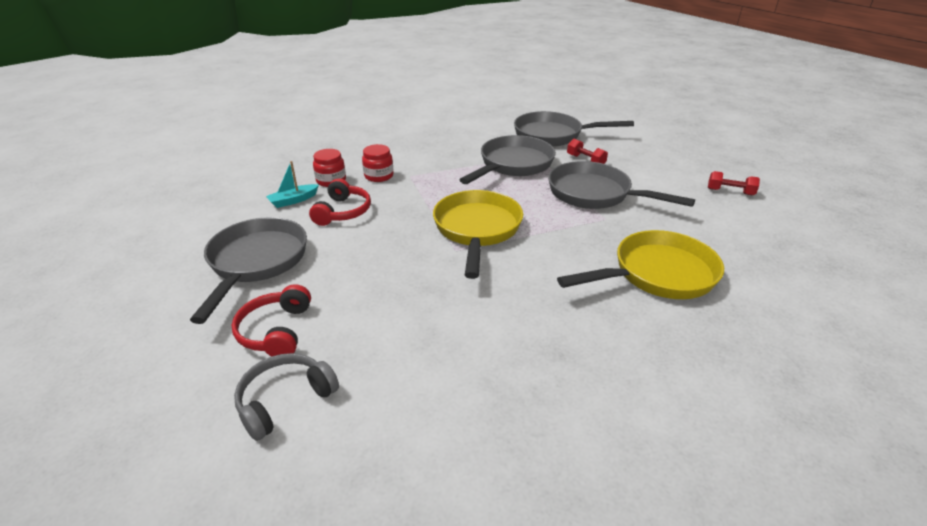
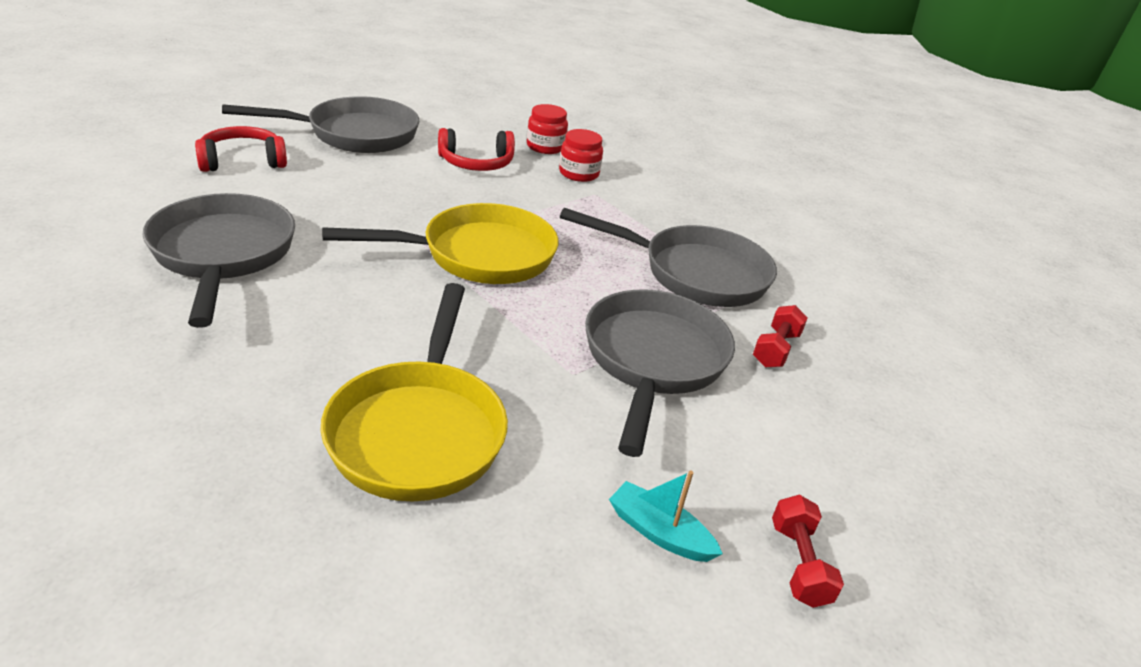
camera: 65 degrees right, 0 degrees up
grey headphones [234,353,339,441] -> none
turquoise boat [266,161,319,208] -> turquoise boat moved to [609,471,723,562]
grey pan [514,111,634,146] -> grey pan moved to [142,193,295,328]
yellow pan [557,230,724,299] -> yellow pan turned 45 degrees clockwise [321,283,508,501]

